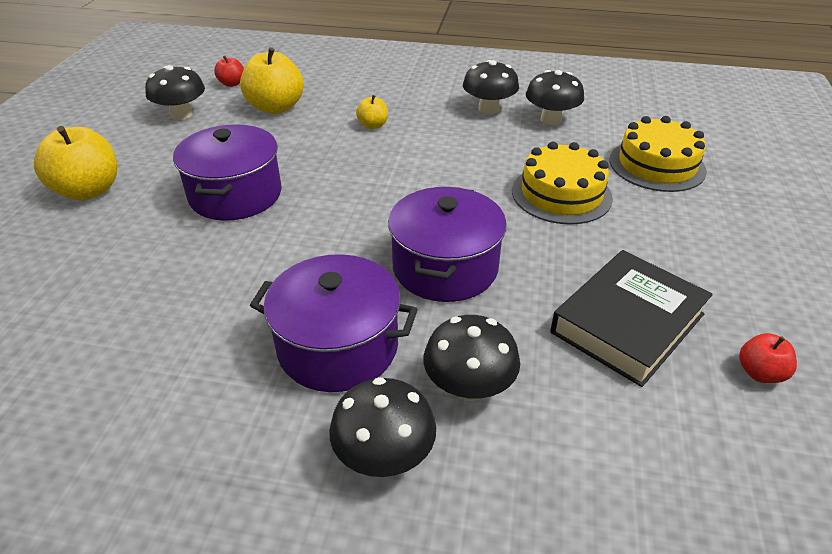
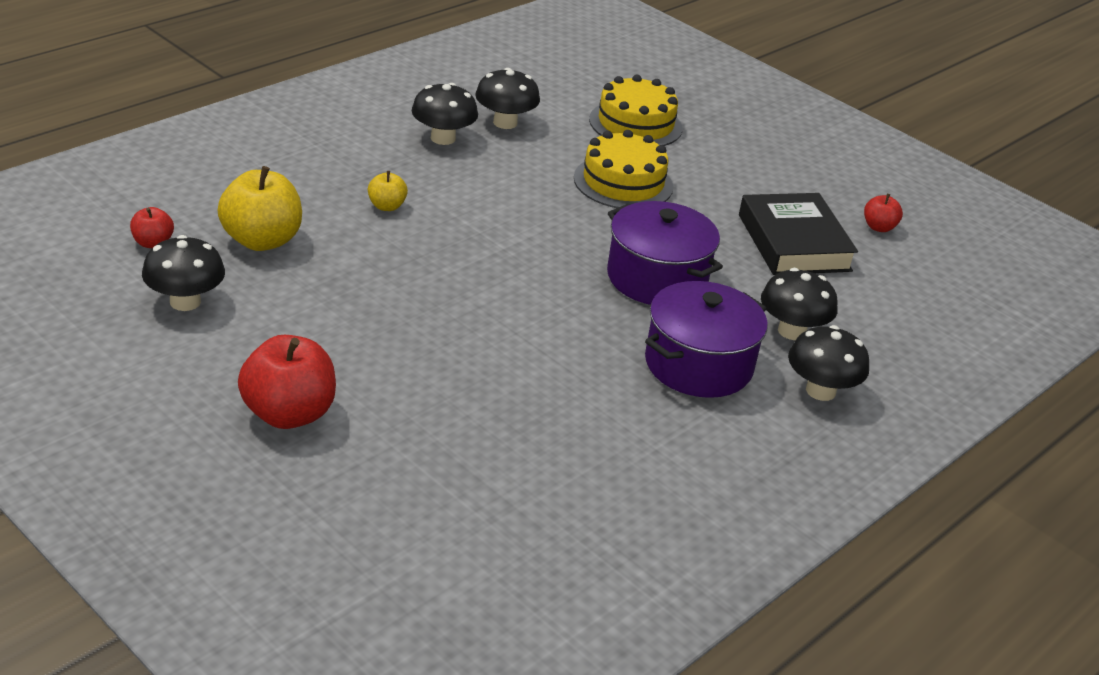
camera: 60 degrees left, 5 degrees down
yellow apple [34,126,117,201] -> red apple [238,335,336,429]
purple pot [173,124,282,221] -> none

